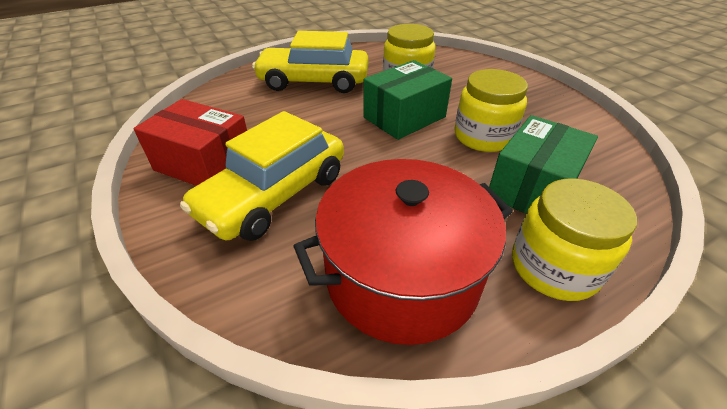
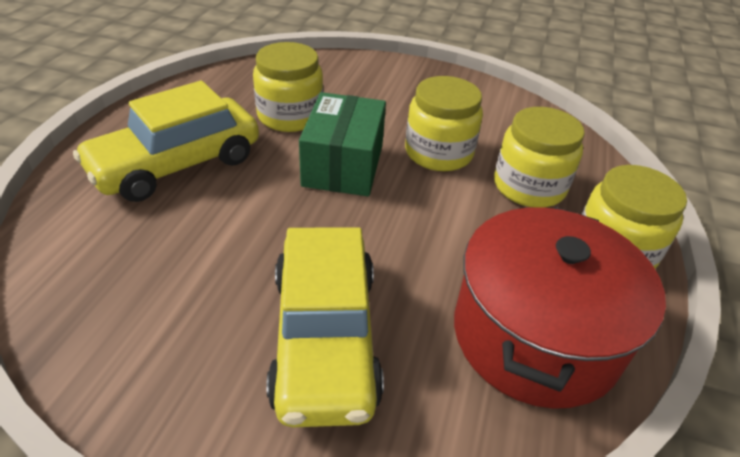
camera: 45 degrees left, 0 degrees up
red box [133,99,247,186] -> none
green box [489,115,598,213] -> yellow jar [494,107,585,208]

